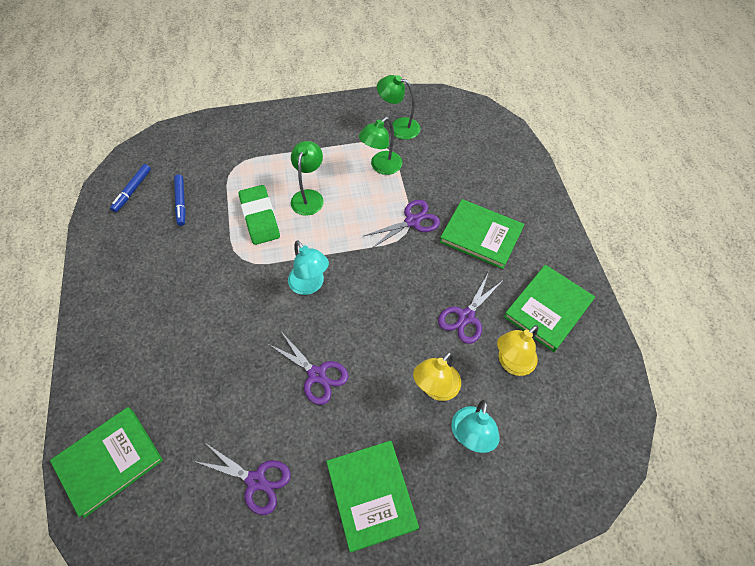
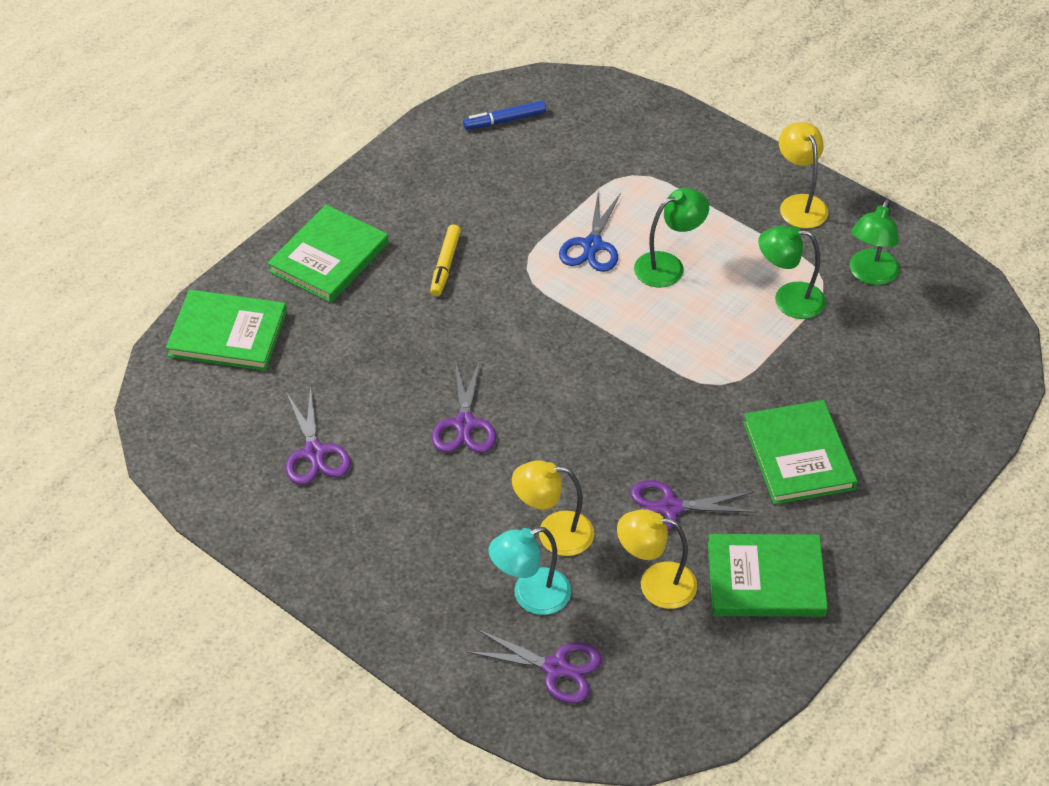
camera: 50 degrees right, 10 degrees down
blue marker [174,175,186,226] -> none
green eraser [239,185,280,245] -> blue scissors [559,192,621,272]
turquoise lamp [288,240,329,295] -> none
green book [326,441,419,553] -> green book moved to [267,205,389,303]
purple scissors [364,200,440,249] -> purple scissors moved to [466,628,602,703]
green lamp [377,75,420,140] -> green lamp turned 135 degrees counterclockwise [850,199,899,285]
none -> yellow marker [430,224,461,296]
none -> yellow lamp [779,122,828,229]

